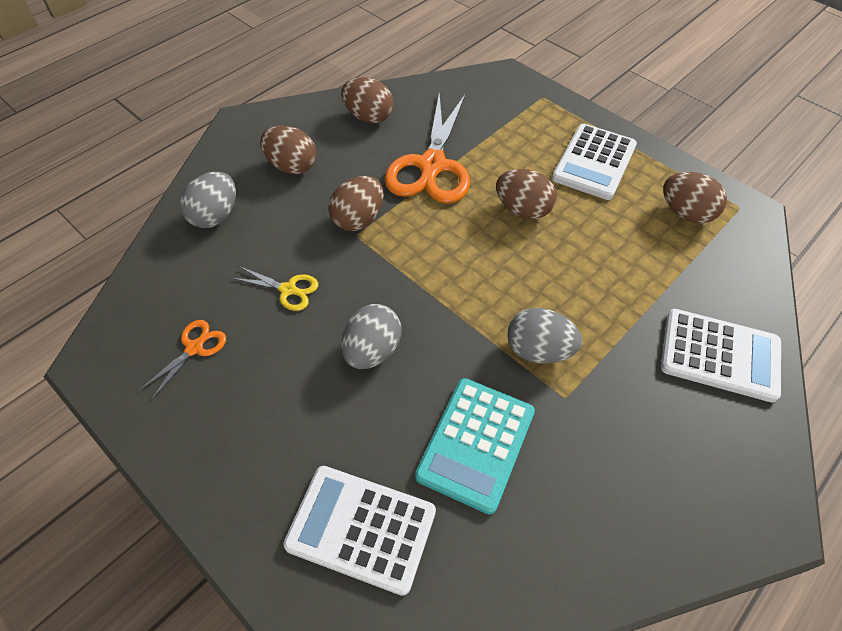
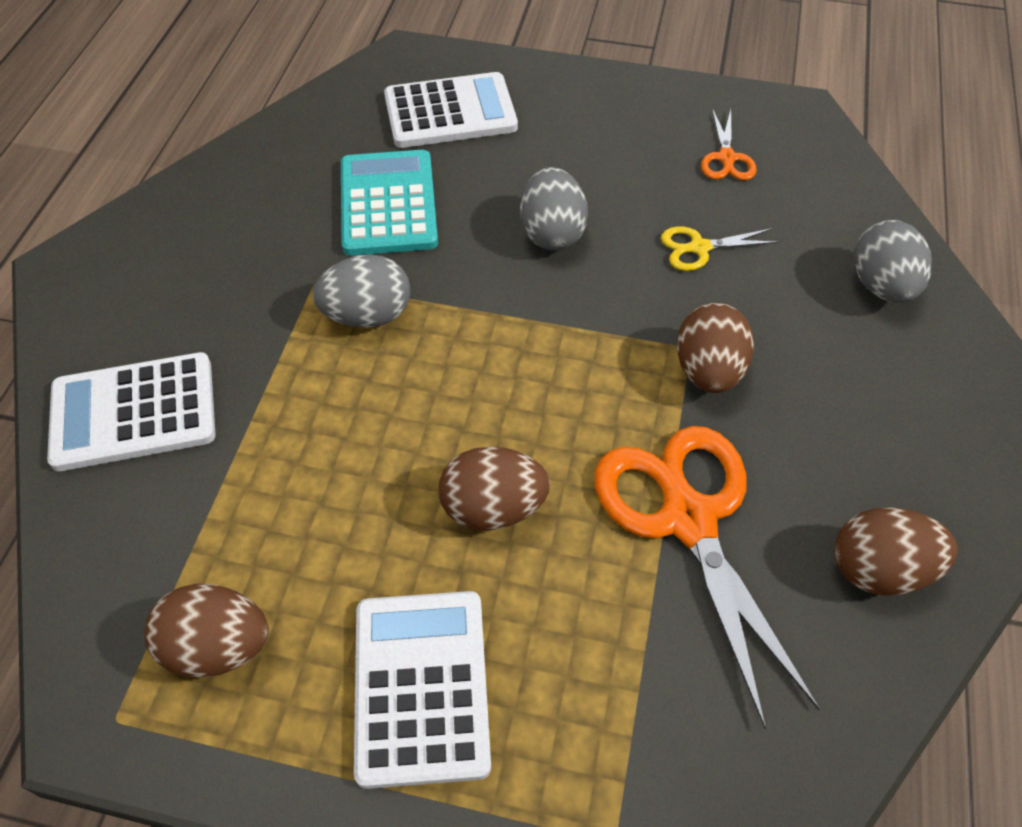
camera: 150 degrees right, 0 degrees up
brown egg [260,126,316,174] -> none

